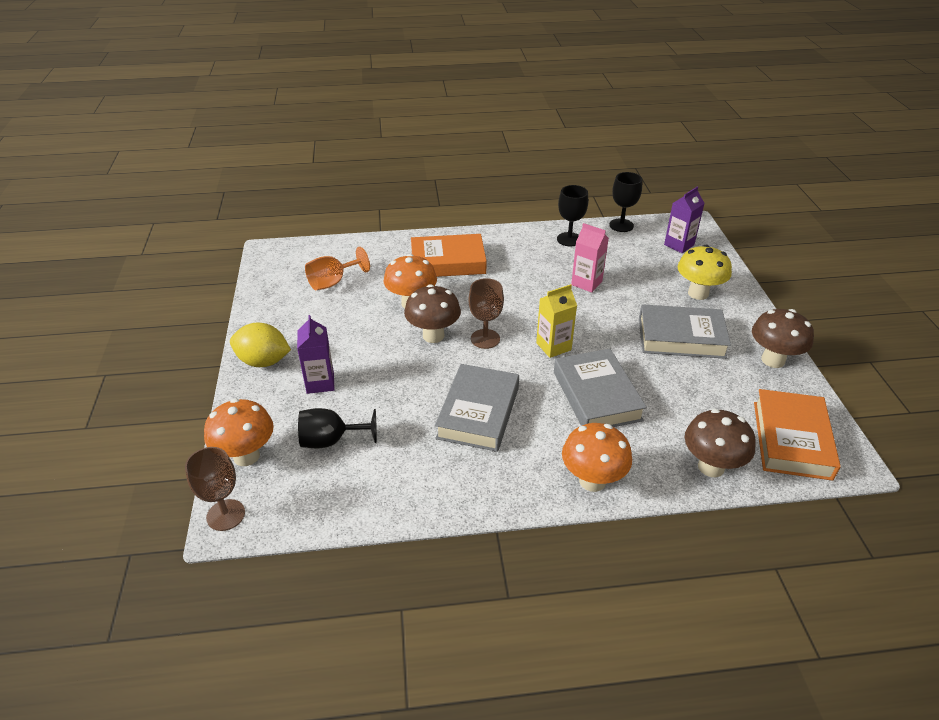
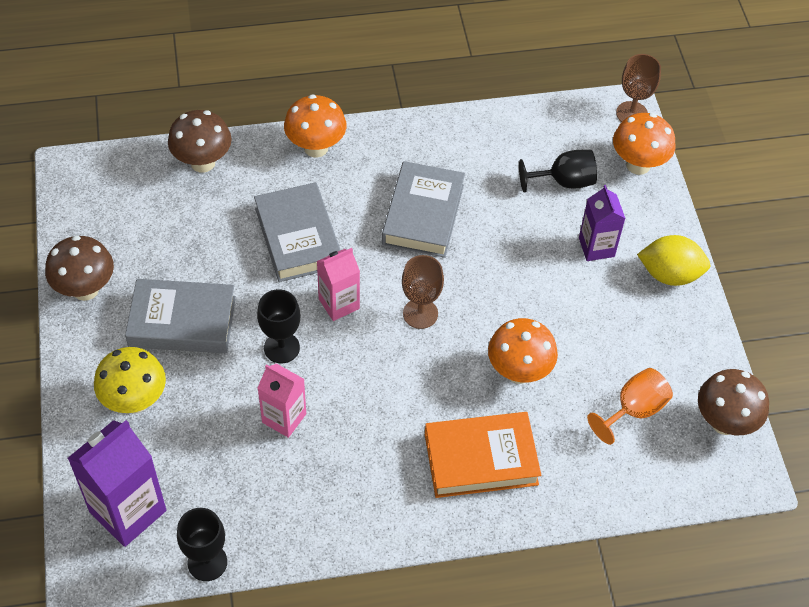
camera: 175 degrees right, 15 degrees up
brown mushroom [404,284,461,343] -> brown mushroom moved to [698,369,769,435]
yellow carton [536,284,577,358] -> pink carton [317,248,360,321]
black goblet [557,185,588,246] -> black goblet moved to [257,289,301,363]
purple carton [664,187,705,253] -> purple carton [68,420,166,547], size x1.63
orange book [754,389,841,481] -> none

